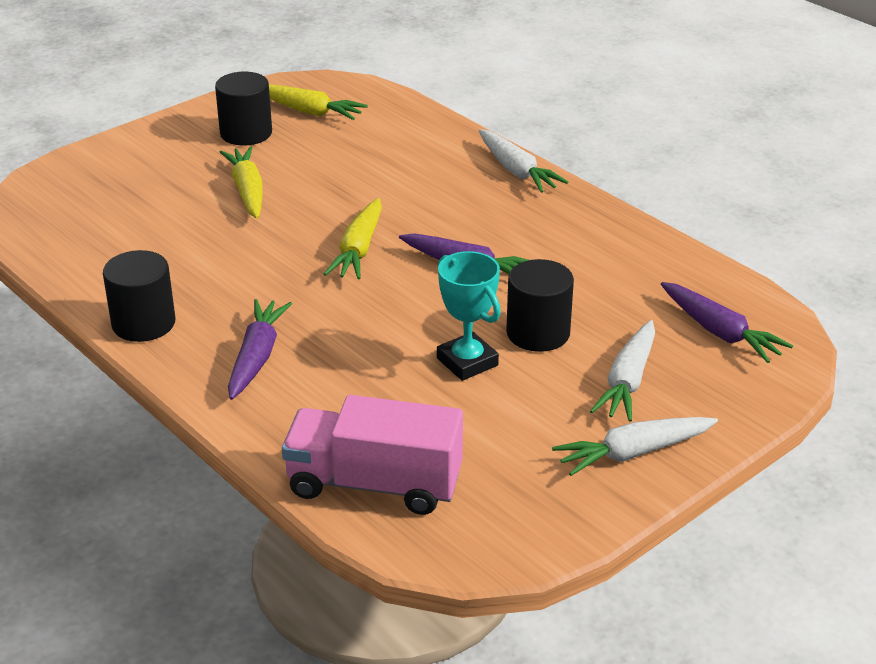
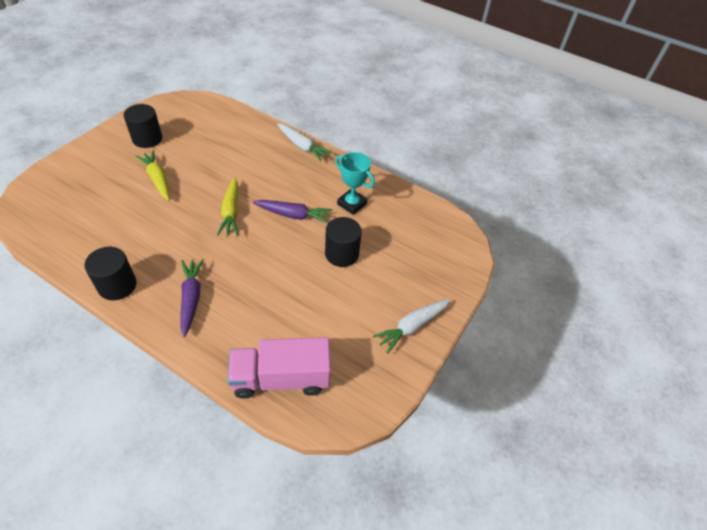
camera: 20 degrees left, 15 degrees up
yellow carrot [269,84,368,120] -> none
turquoise trophy [437,251,501,381] -> turquoise trophy moved to [335,152,375,215]
white carrot [590,320,655,422] -> none
purple carrot [661,282,793,363] -> none

